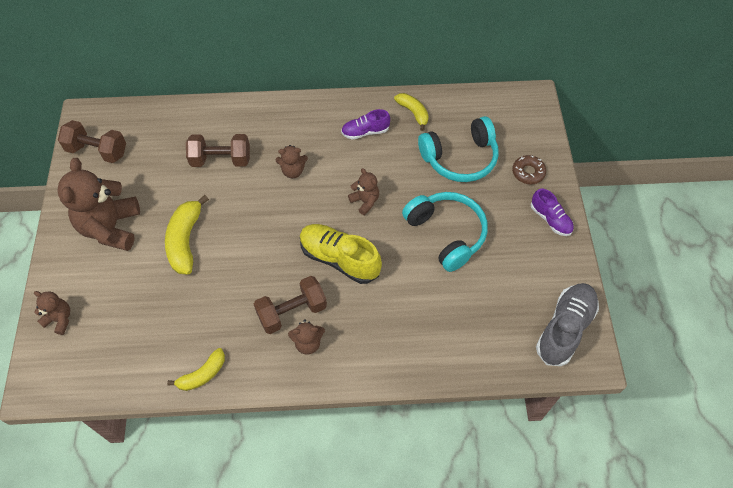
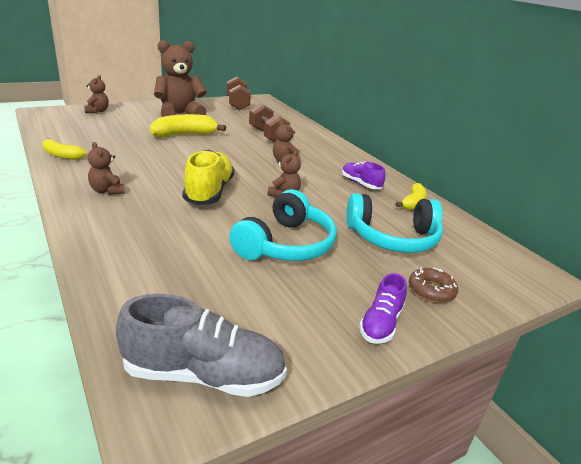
camera: 60 degrees right, 30 degrees down
brown dumbbell [254,276,327,334] -> none
turquoise headphones [418,116,499,182] -> turquoise headphones turned 45 degrees counterclockwise [346,193,443,253]

